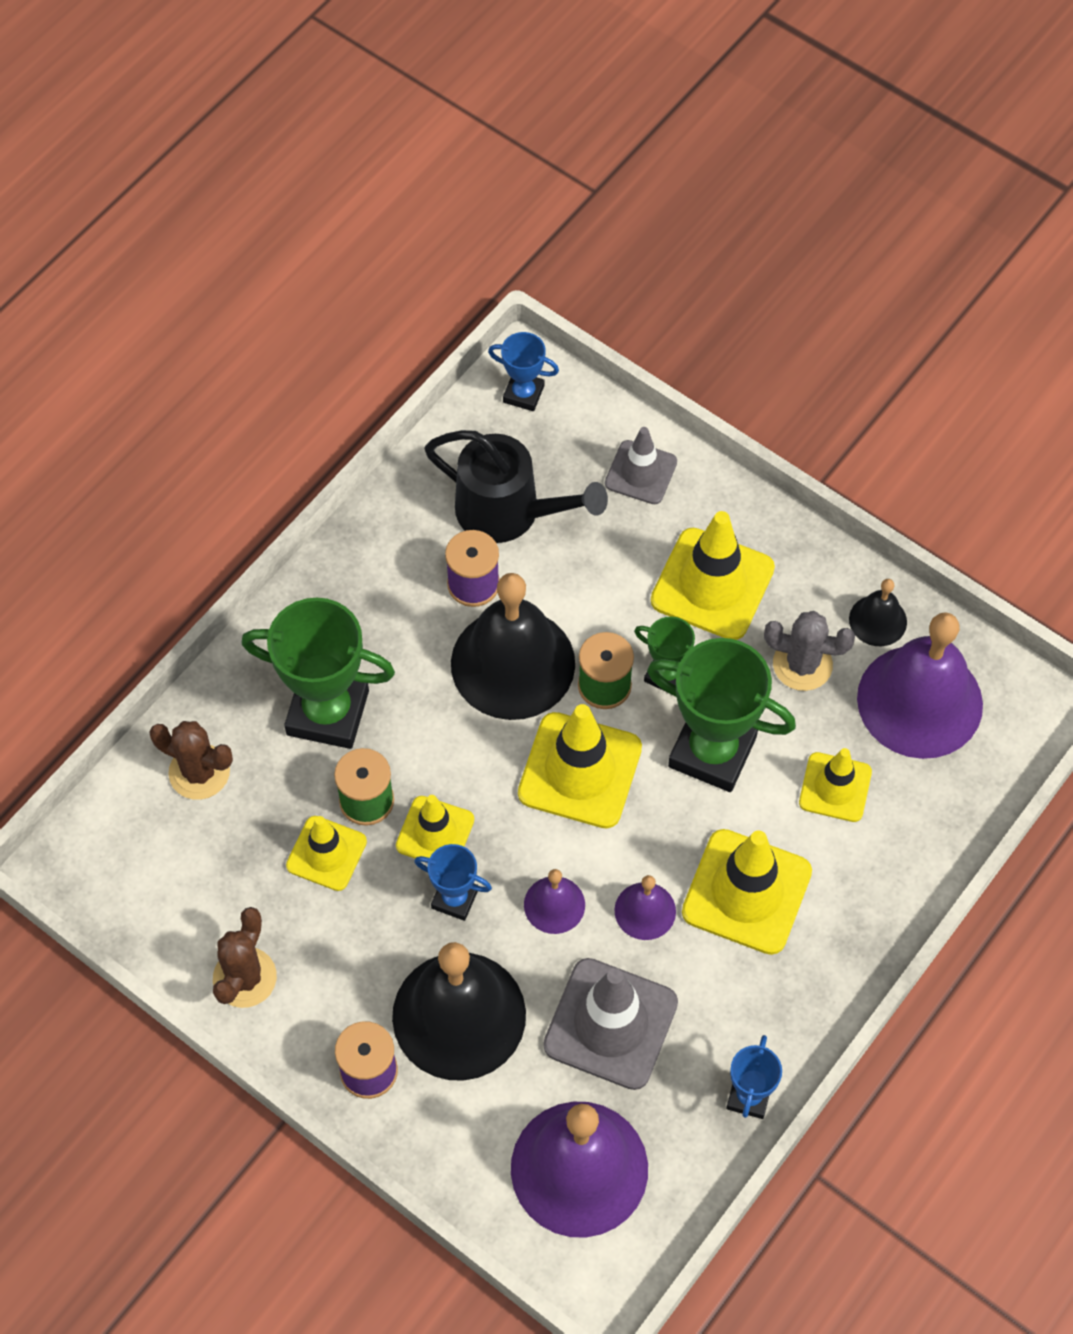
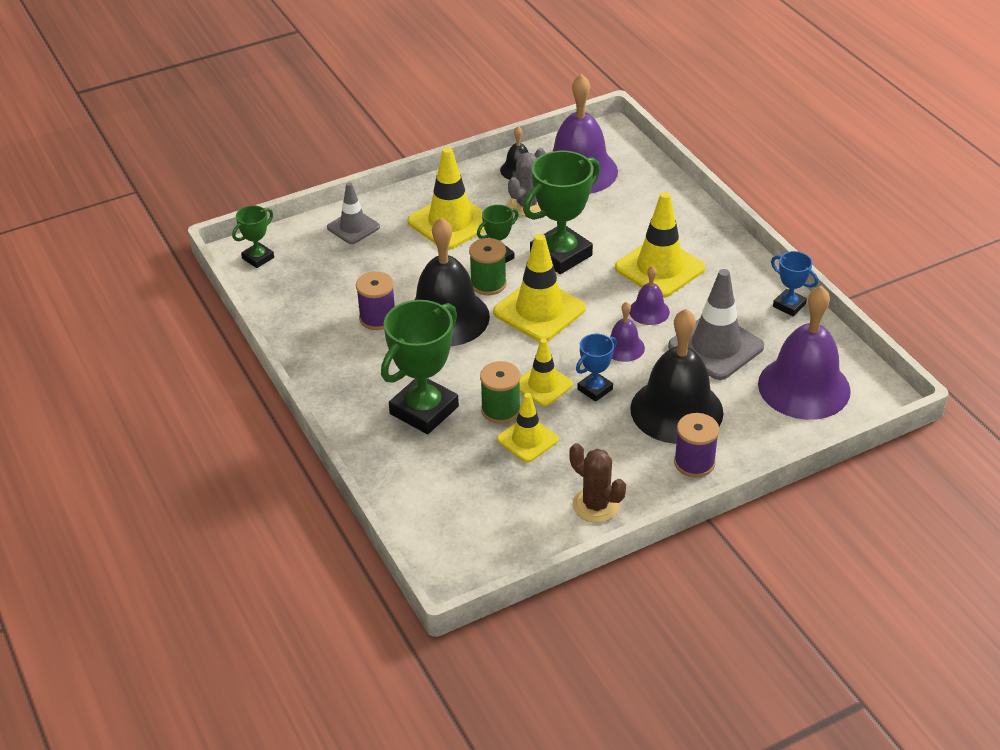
camera: 65 degrees left, 20 degrees down
brown cactus [149,721,233,800] -> none
black watering can [424,430,608,543] -> none
blue trophy [488,332,559,411] -> green trophy [232,205,274,268]
yellow traffic cone [799,748,872,822] -> none

